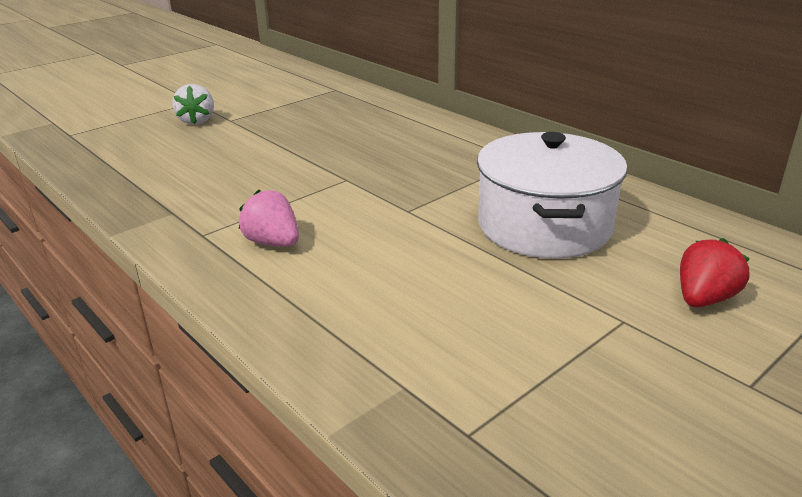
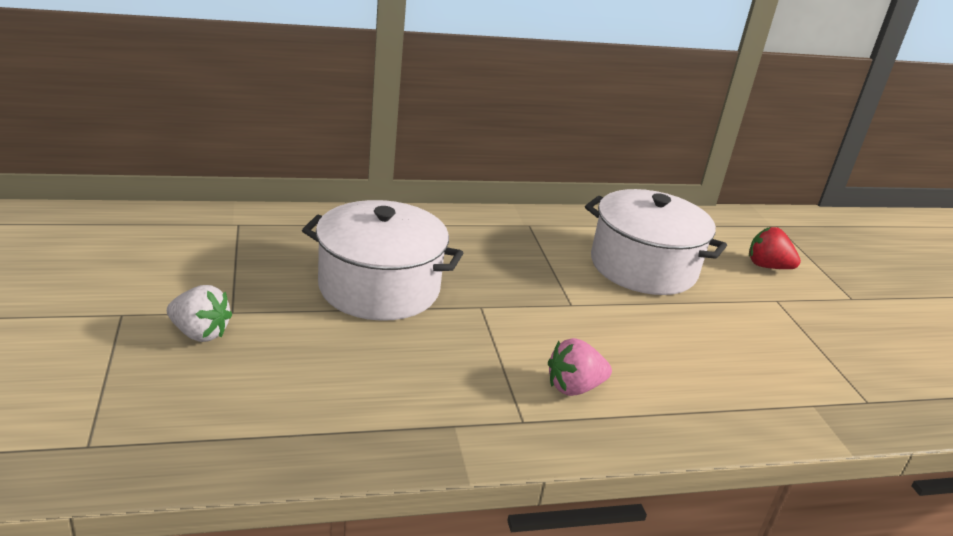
camera: 65 degrees left, 0 degrees up
red strawberry [680,238,750,307] -> red strawberry turned 45 degrees counterclockwise [749,227,801,269]
none -> white pot [302,200,463,321]

